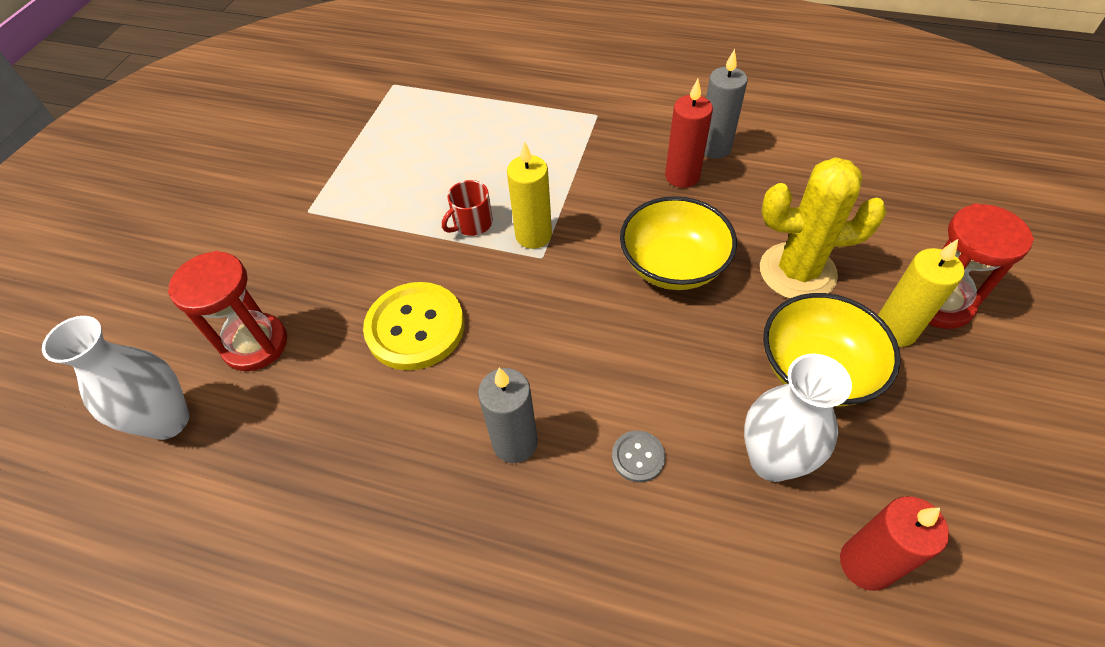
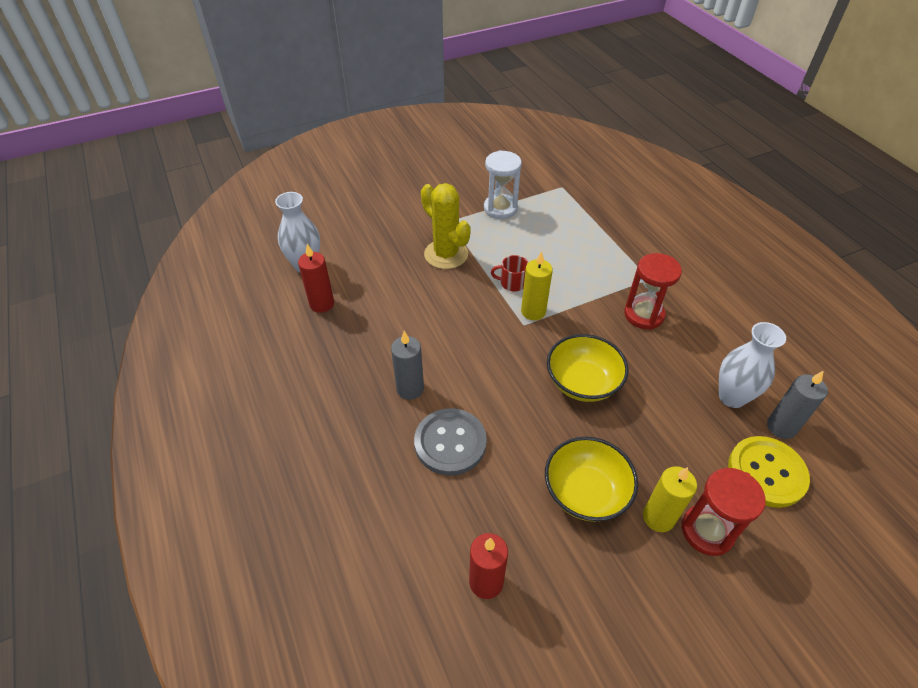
camera: 45 degrees right, 5 degrees down
red hourglass [168,251,287,371] -> red hourglass moved to [624,253,682,330]
yellow button [363,282,464,370] -> yellow button moved to [728,436,810,508]
grey button [612,431,665,483] -> grey button [414,408,487,476], size x2.15
red candle [665,79,713,188] -> red candle moved to [298,244,334,313]
grey candle [704,49,748,159] -> grey candle moved to [767,370,828,439]
white vase [744,354,852,482] -> white vase moved to [719,322,786,408]
yellow cactus [760,157,887,299] -> yellow cactus moved to [421,183,471,269]
none -> white hourglass [484,150,522,219]

